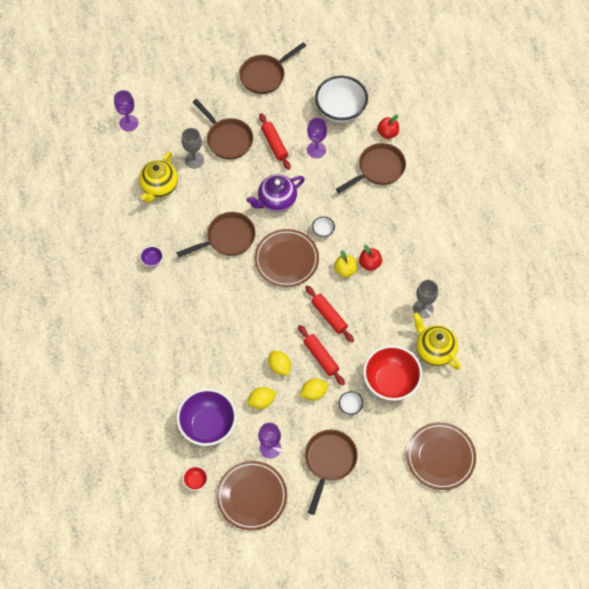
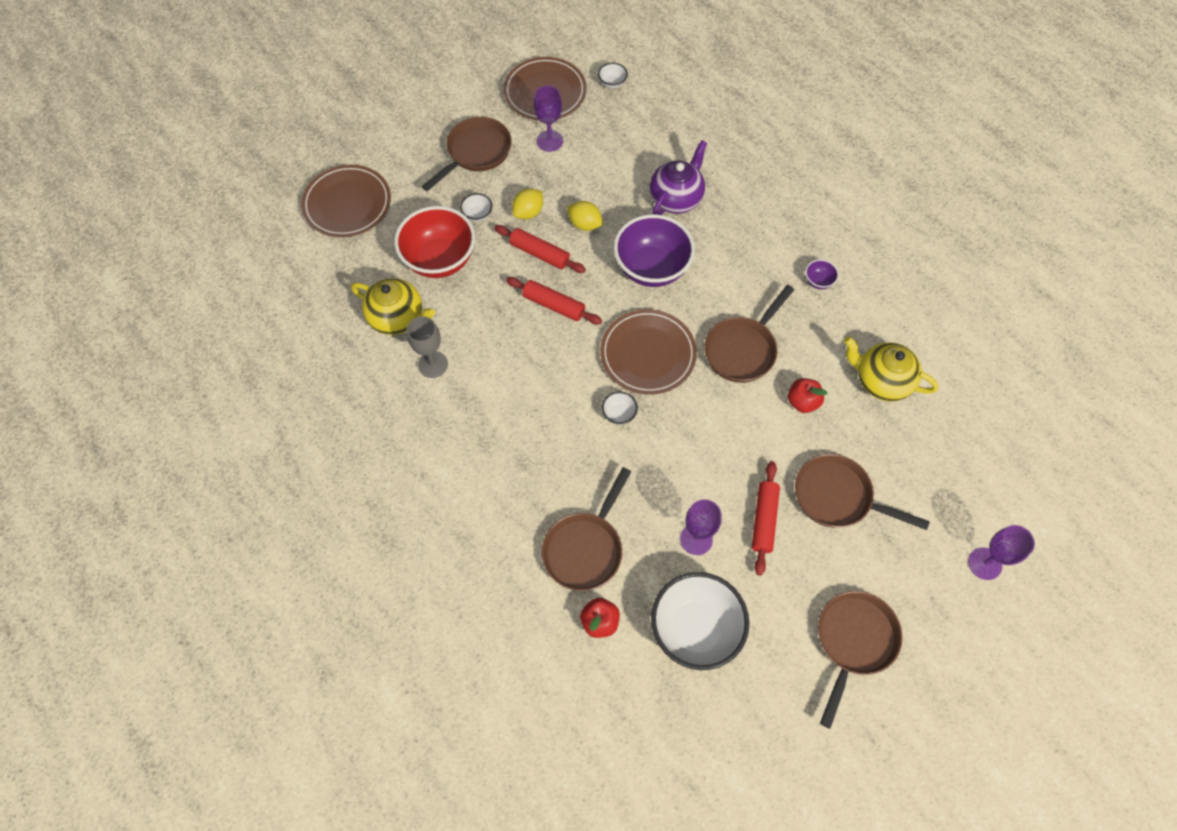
camera: 155 degrees right, 0 degrees up
purple goblet [114,90,139,131] -> purple goblet moved to [968,525,1035,580]
yellow teapot [139,151,178,203] -> yellow teapot turned 60 degrees counterclockwise [844,337,939,402]
purple bowl [176,388,237,446] -> purple bowl moved to [614,214,695,287]
grey goblet [181,128,204,169] -> none
red bowl [183,466,208,491] -> white bowl [598,63,628,89]
purple teapot [246,175,305,212] -> purple teapot moved to [650,140,707,215]
yellow lemon [247,387,276,409] -> none
red rolling pin [259,113,290,170] -> red rolling pin turned 60 degrees clockwise [752,461,780,575]
brown pan [305,429,358,515] -> brown pan turned 135 degrees counterclockwise [421,117,512,191]
yellow apple [334,250,357,277] -> none
red apple [359,244,382,271] -> red apple moved to [788,378,828,413]

